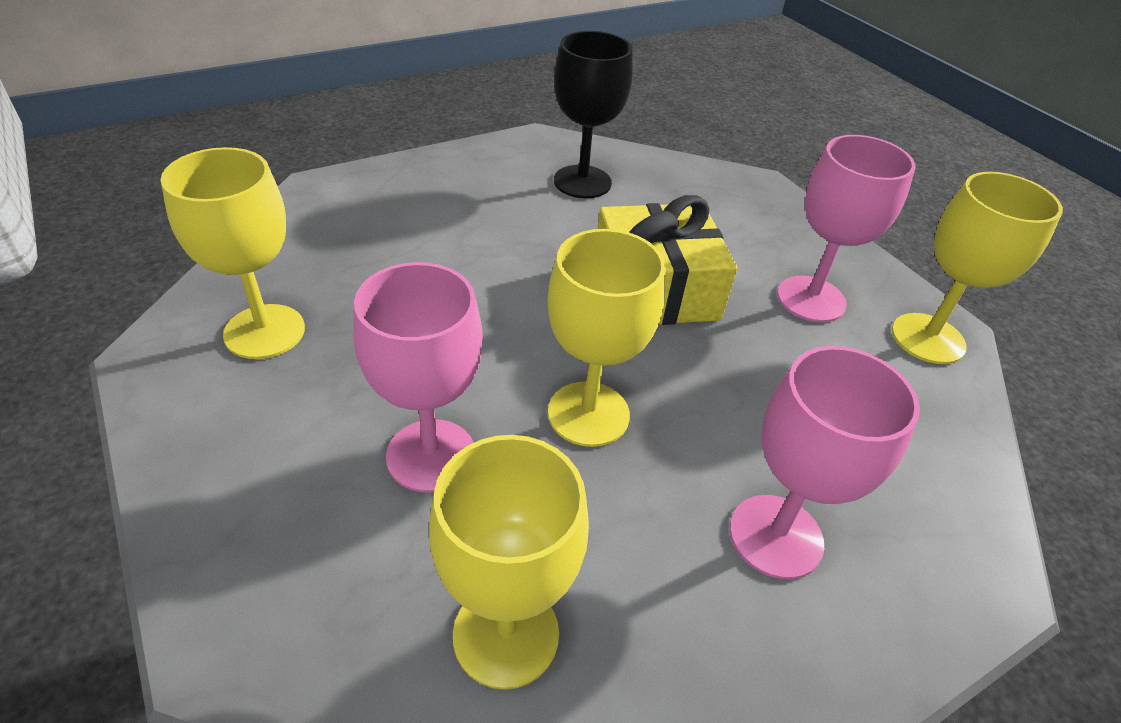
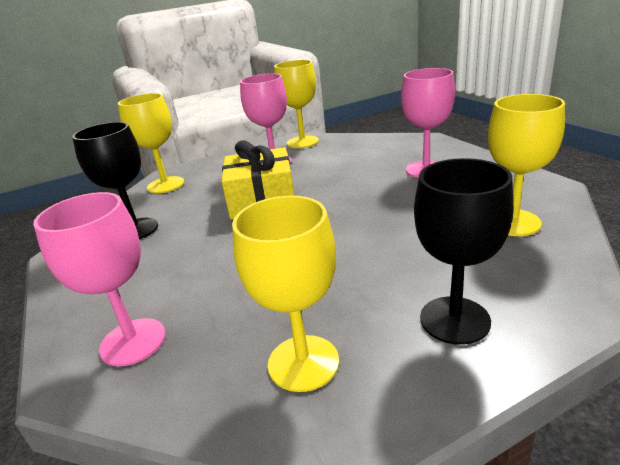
camera: 80 degrees left, 15 degrees down
pink goblet [353,262,483,493] -> pink goblet moved to [33,192,166,366]
yellow goblet [548,229,666,447] -> yellow goblet moved to [118,93,184,193]
none -> black goblet [414,158,514,345]

